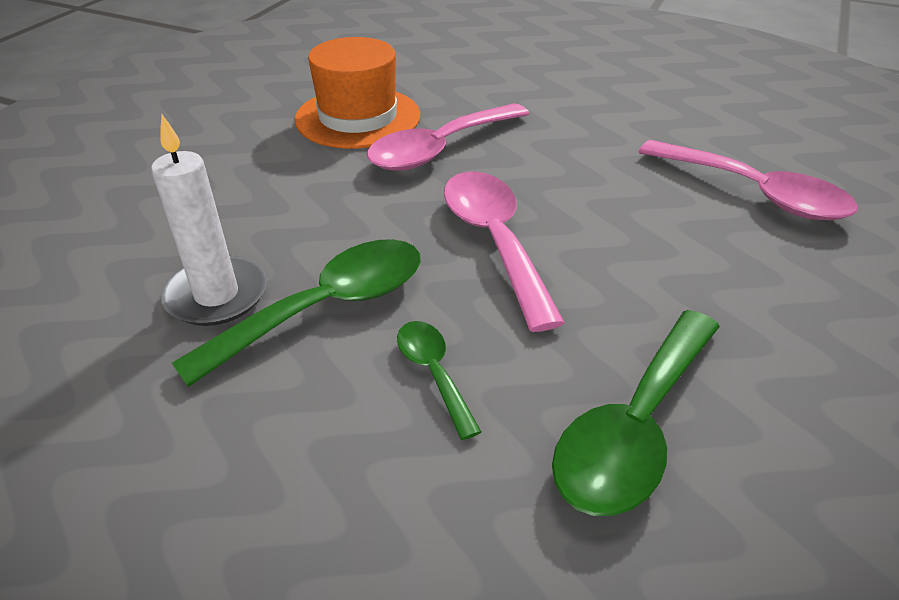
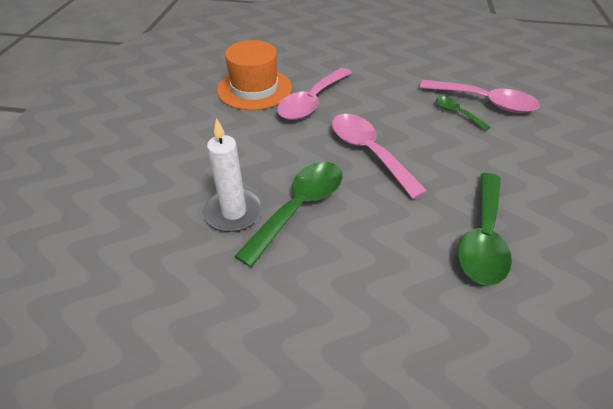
camera: 15 degrees left, 5 degrees up
green spoon [397,321,481,440] -> green spoon moved to [436,96,490,131]

